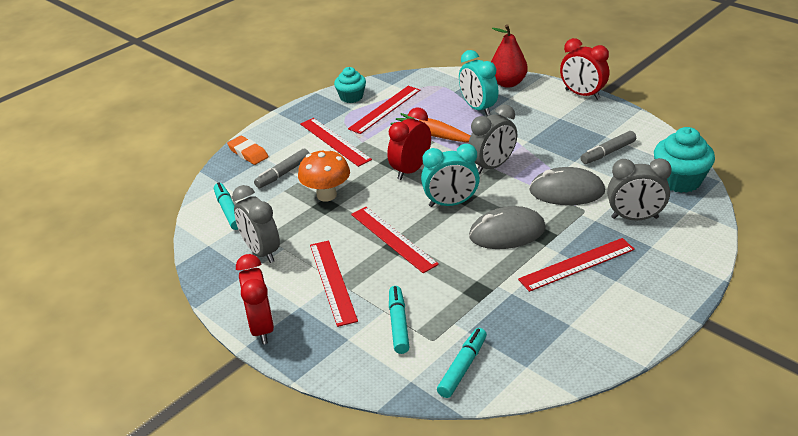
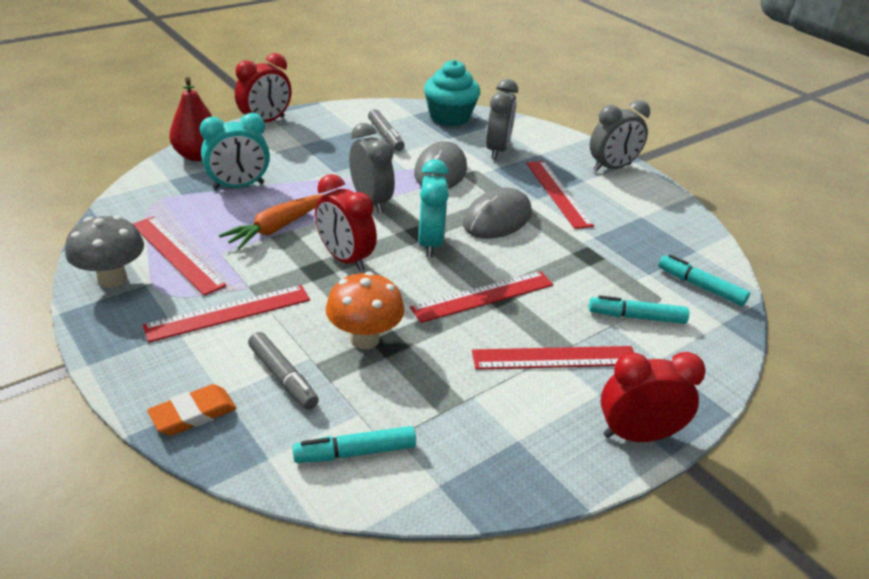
camera: 85 degrees left, 0 degrees up
grey clock [232,185,280,263] -> grey clock moved to [590,100,650,172]
turquoise cupcake [334,67,366,103] -> grey mushroom [65,215,144,288]
grey mouse [469,206,546,249] -> grey mouse turned 45 degrees clockwise [463,188,532,239]

